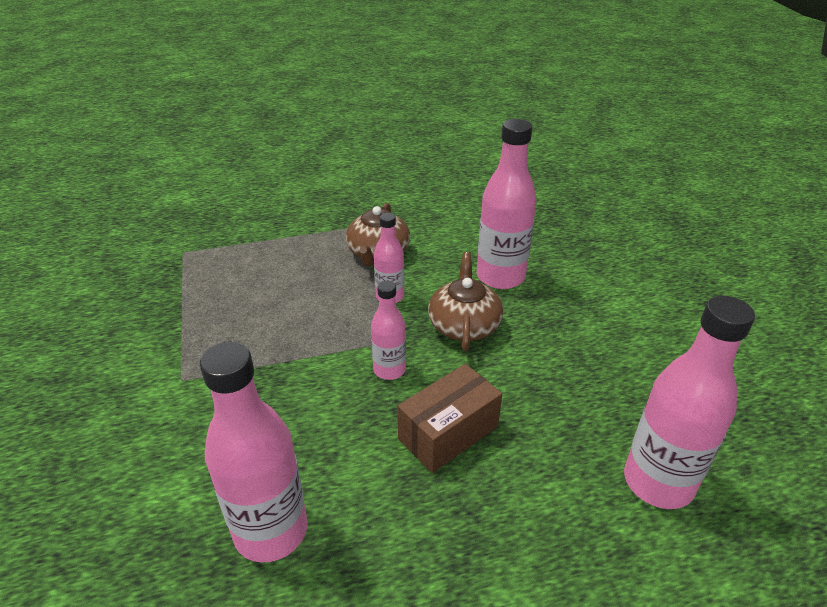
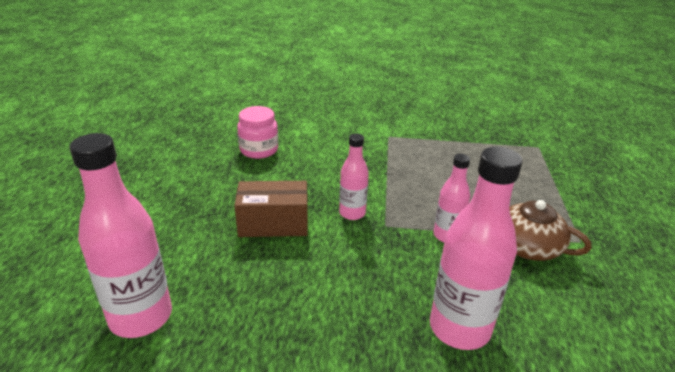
camera: 110 degrees right, 5 degrees down
pink bottle [200,342,308,563] -> pink jar [237,106,278,159]
brown box [397,364,502,473] -> brown box turned 75 degrees counterclockwise [234,181,308,237]
brown teapot [428,252,503,351] -> none

